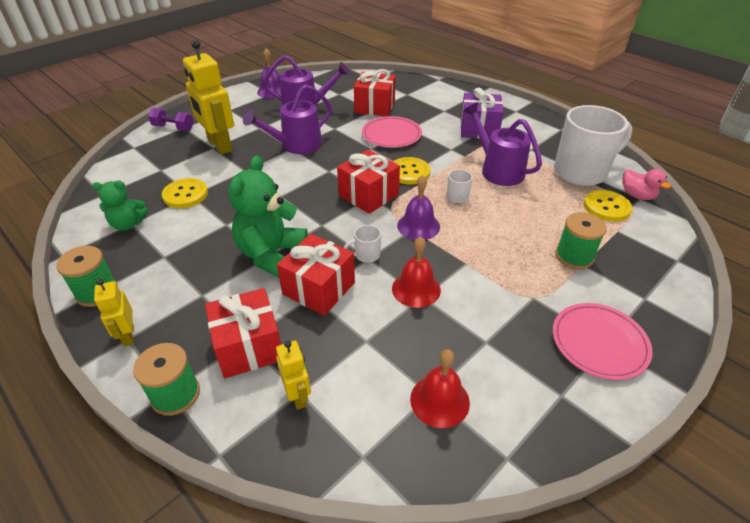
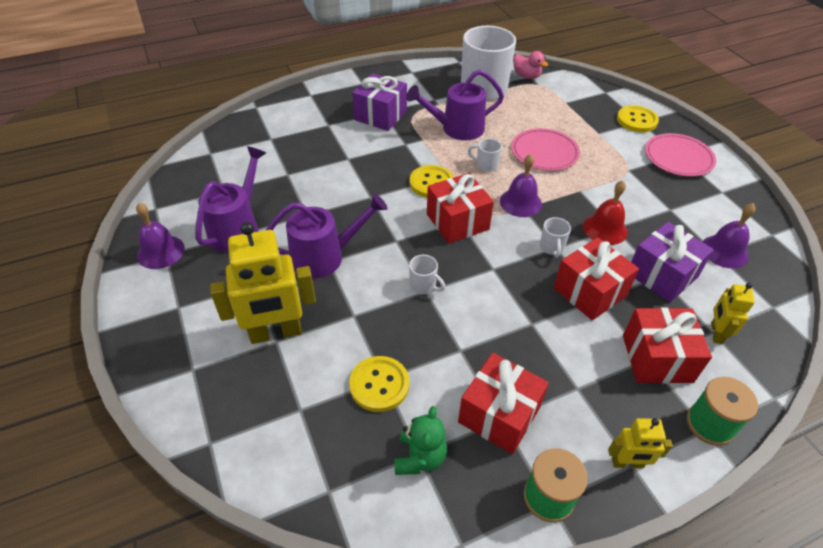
camera: 70 degrees left, 5 degrees up
purple dumbbell [148,108,194,131] -> none
green teddy bear [228,156,308,278] -> none
purple watering can [243,84,332,154] -> purple watering can turned 90 degrees counterclockwise [266,193,388,278]
yellow robot [276,340,311,410] -> yellow robot turned 75 degrees counterclockwise [711,283,755,344]
red gift [354,69,396,116] -> red gift moved to [458,353,549,454]
pink plate [362,116,422,148] -> pink plate moved to [511,128,580,171]
red bell [410,349,470,428] -> purple bell [702,203,756,269]
green spool [555,212,607,269] -> none
yellow button [584,190,632,222] -> yellow button moved to [617,105,659,132]
pink duck [623,169,671,200] -> pink duck turned 60 degrees clockwise [513,51,548,79]
none -> white mug [409,255,445,294]
none -> purple gift [631,222,714,302]

